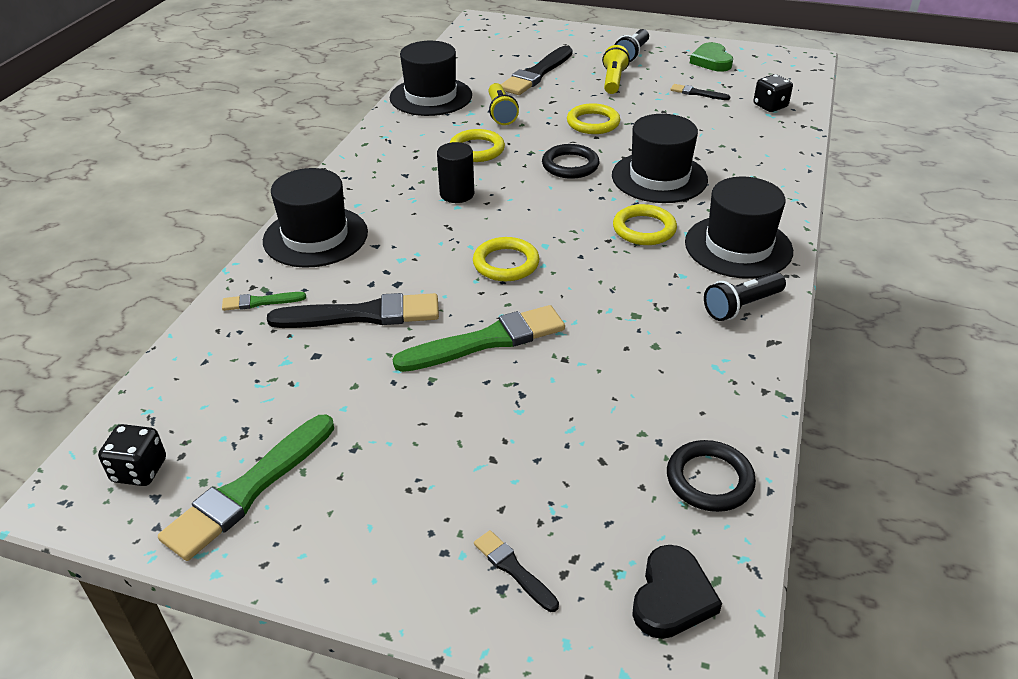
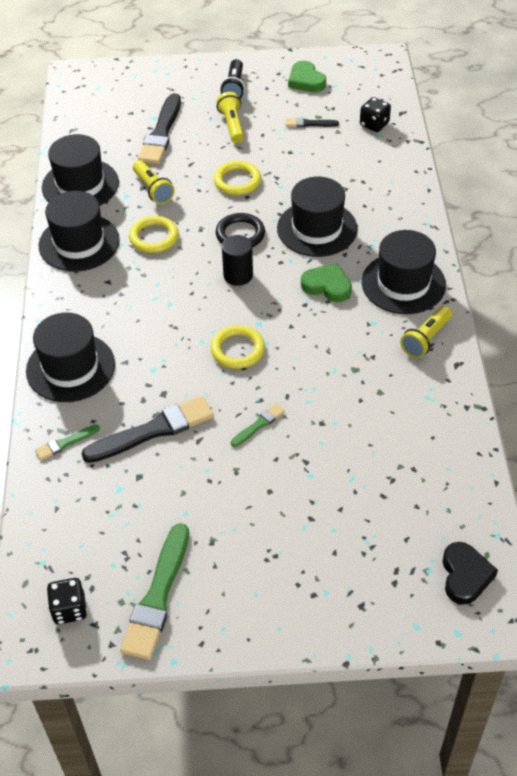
camera: 20 degrees left, 10 degrees up
green brush [393,305,565,372] -> green brush [231,403,285,447], size x0.49
black cylinder [437,142,474,203] -> black cylinder moved to [222,235,253,286]
black brush [474,530,559,612] -> none
yellow ring [613,204,677,245] -> green heart [301,263,352,302]
black ring [667,440,756,512] -> none
black flashlight [704,272,786,321] -> yellow flashlight [400,306,452,358]
none -> black hat [39,191,120,272]

